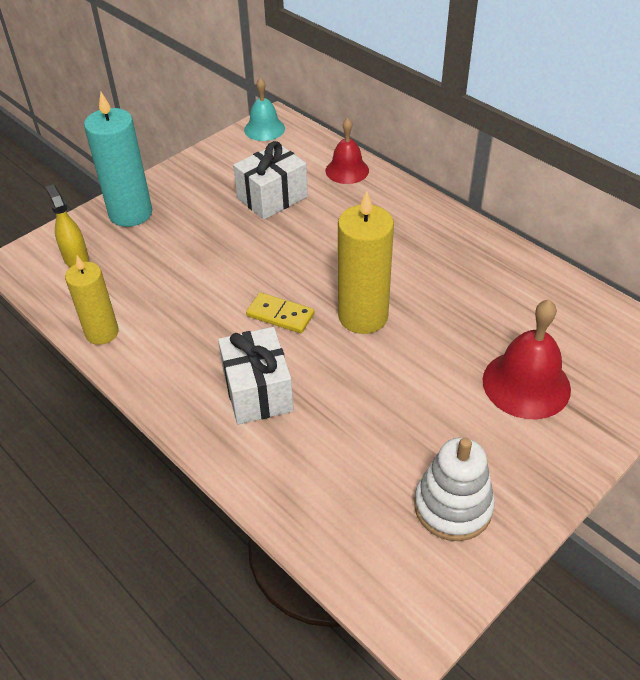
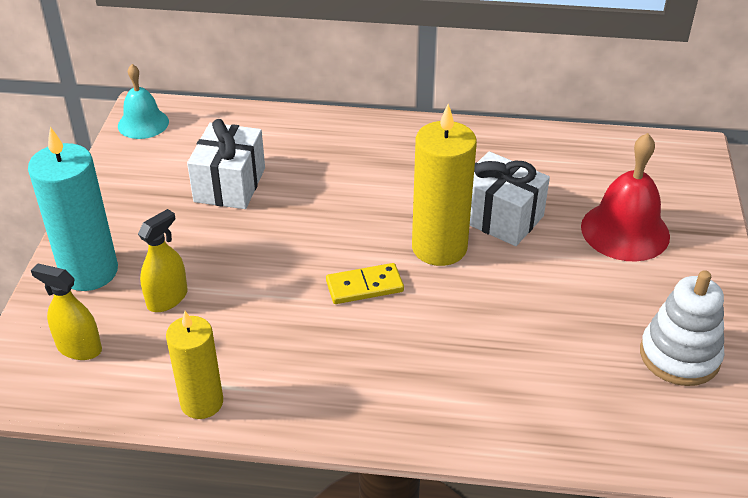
camera: 40 degrees left, 5 degrees down
white gift [218,327,294,424] -> white gift moved to [470,151,550,246]
red bell [325,118,369,184] -> none
none -> yellow spray bottle [138,209,187,312]

